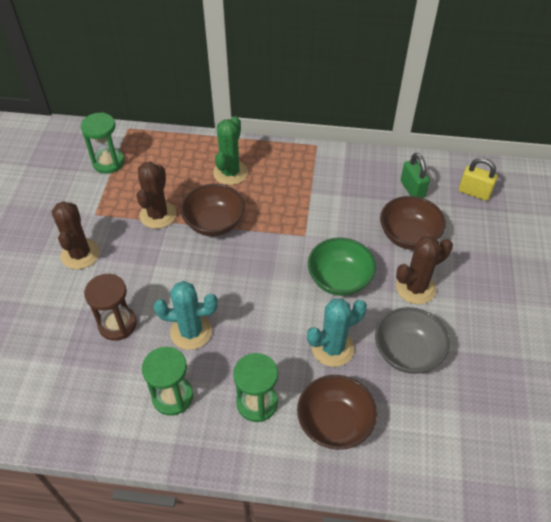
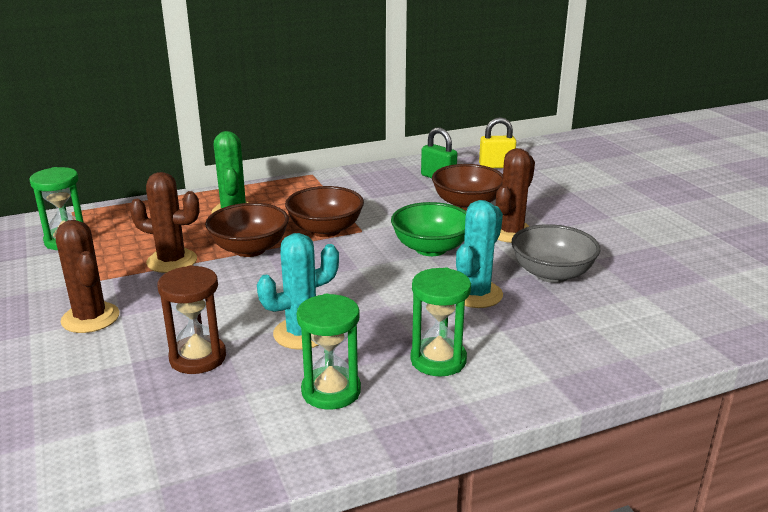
camera: 30 degrees left, 25 degrees down
brown cactus [137,162,176,229] -> brown cactus turned 60 degrees counterclockwise [129,172,199,273]
brown bowl [297,375,377,450] -> brown bowl moved to [285,186,364,237]

